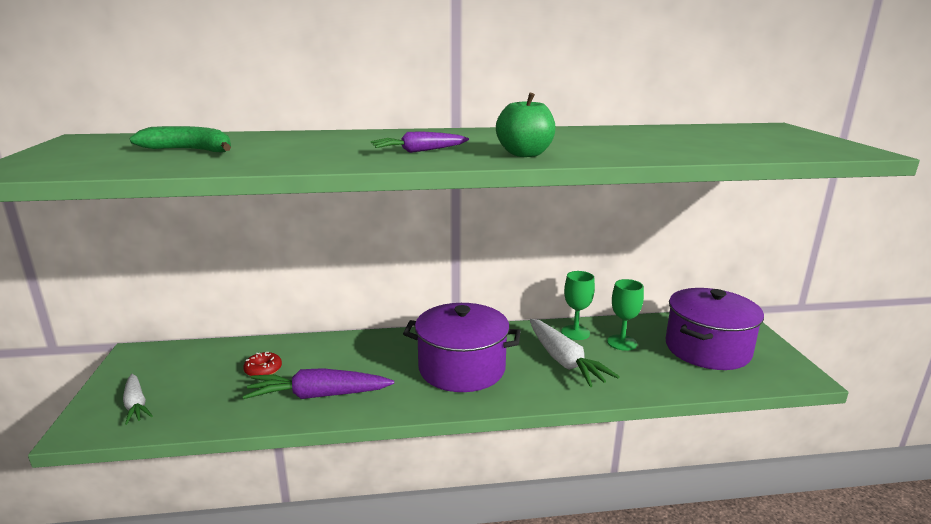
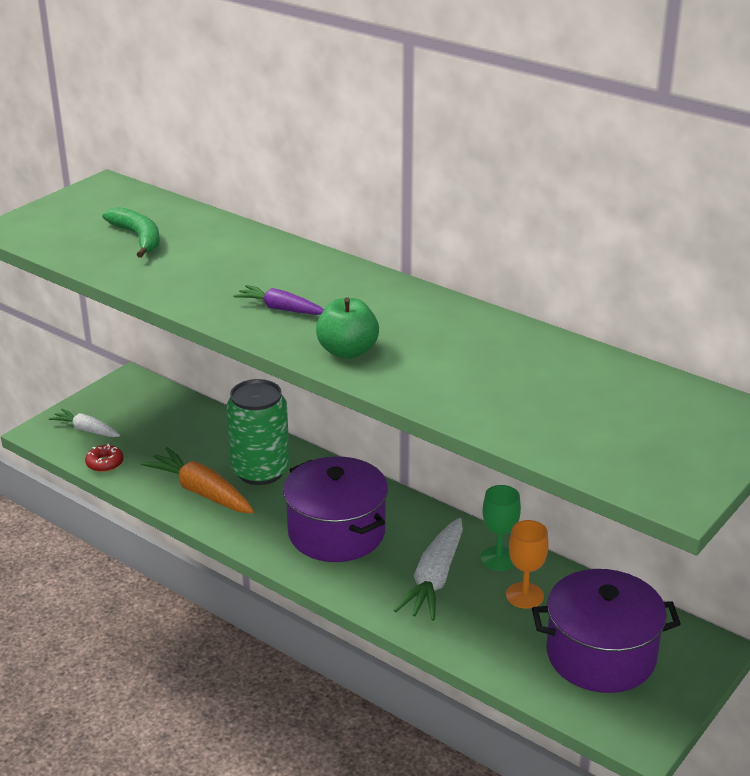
camera: 45 degrees right, 10 degrees up
white carrot [123,374,153,425] -> white carrot turned 105 degrees clockwise [49,409,120,437]
red donut [243,352,282,376] -> red donut moved to [85,444,124,472]
purple carrot [243,368,394,399] -> orange carrot [141,447,254,513]
green goblet [607,279,644,351] -> orange goblet [506,520,549,609]
none -> green can [226,379,290,485]

